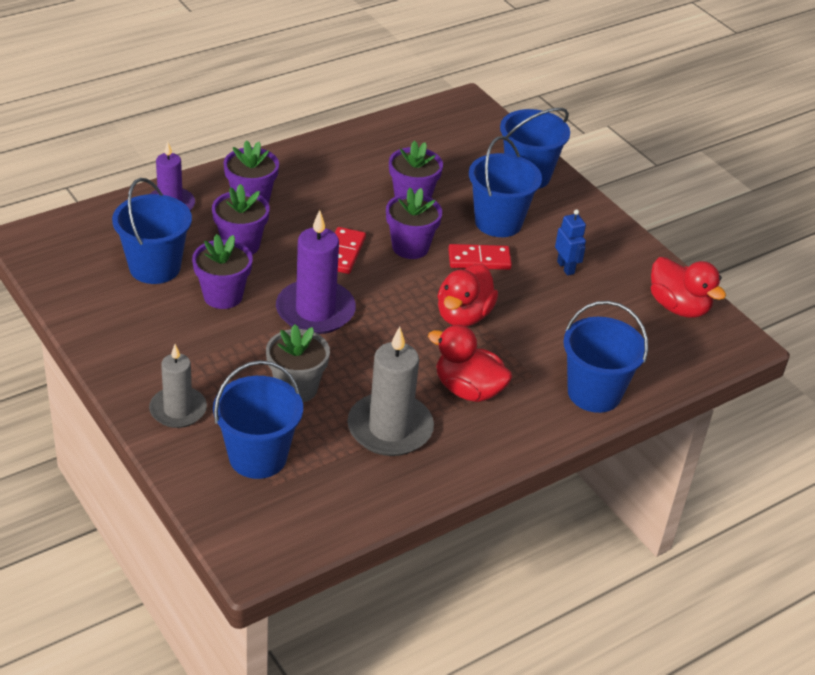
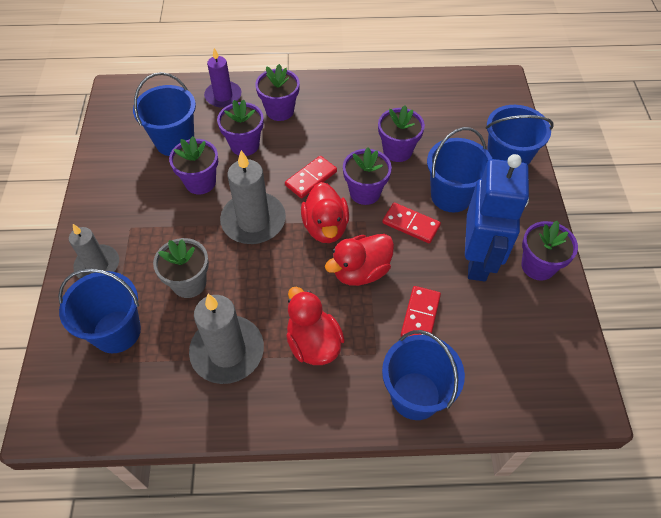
camera: 35 degrees right, 15 degrees up
purple candle [276,210,356,334] -> grey candle [220,150,286,244]
blue robot [555,209,586,276] -> blue robot [465,154,529,281], size x2.34
red duck [651,257,726,318] -> red duck moved to [301,182,349,243]
none -> red domino [401,286,441,337]
none -> purple flower pot [522,221,578,281]

